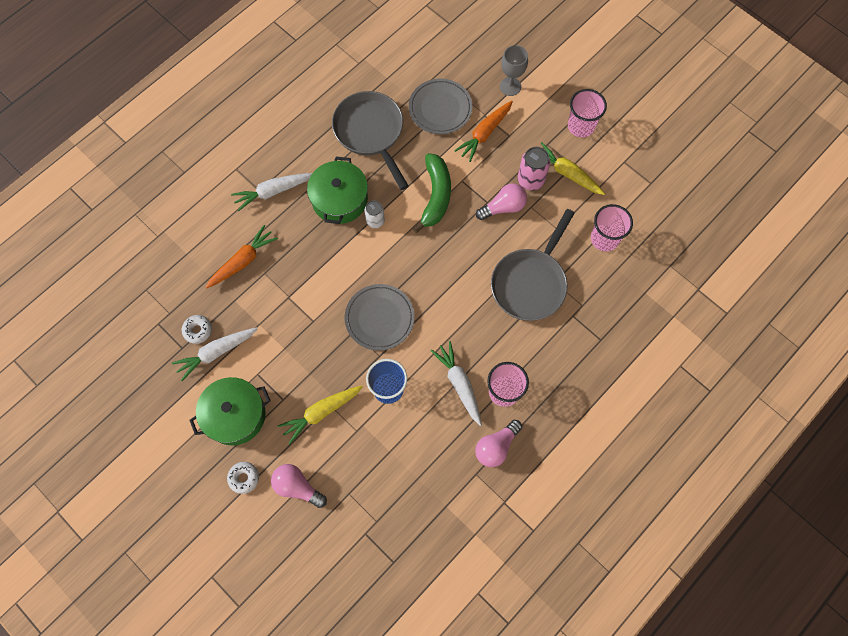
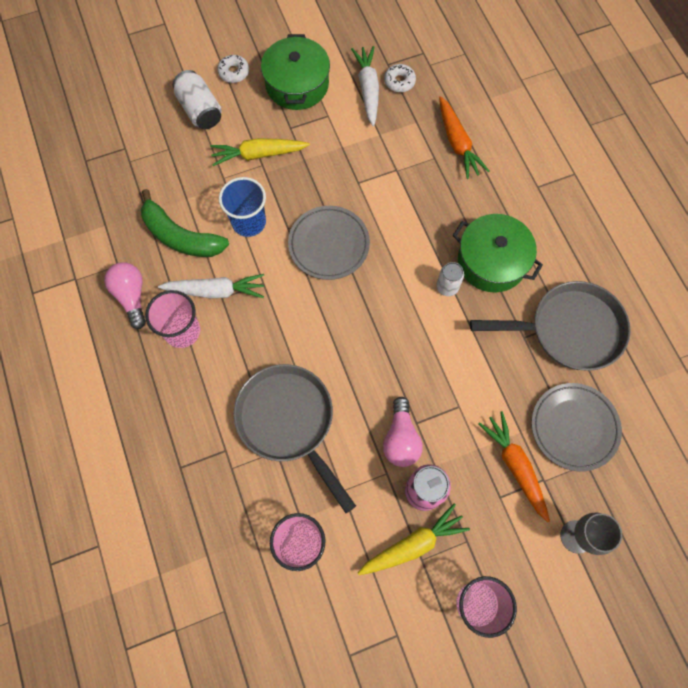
camera: 115 degrees right, 0 degrees up
white carrot [231,173,312,211] -> none
pink light bulb [271,464,327,508] -> white can [173,70,222,129]
yellow carrot [278,385,363,444] -> yellow carrot turned 90 degrees counterclockwise [210,138,310,166]
green banana [413,153,451,233] -> green banana moved to [141,189,229,257]

